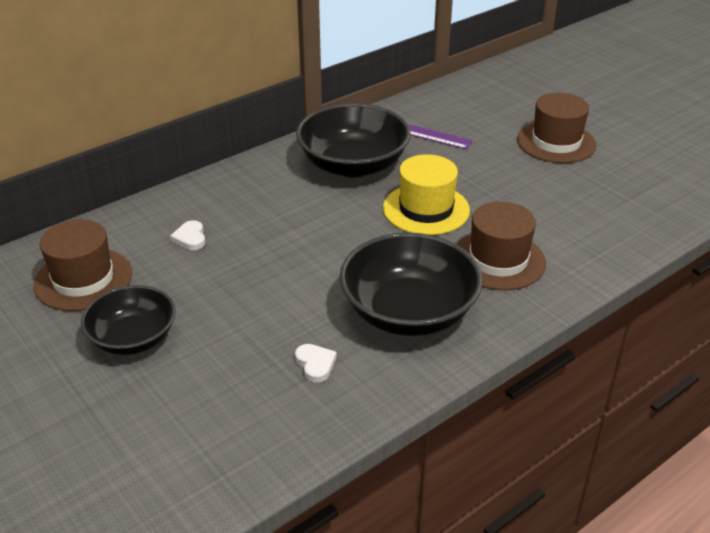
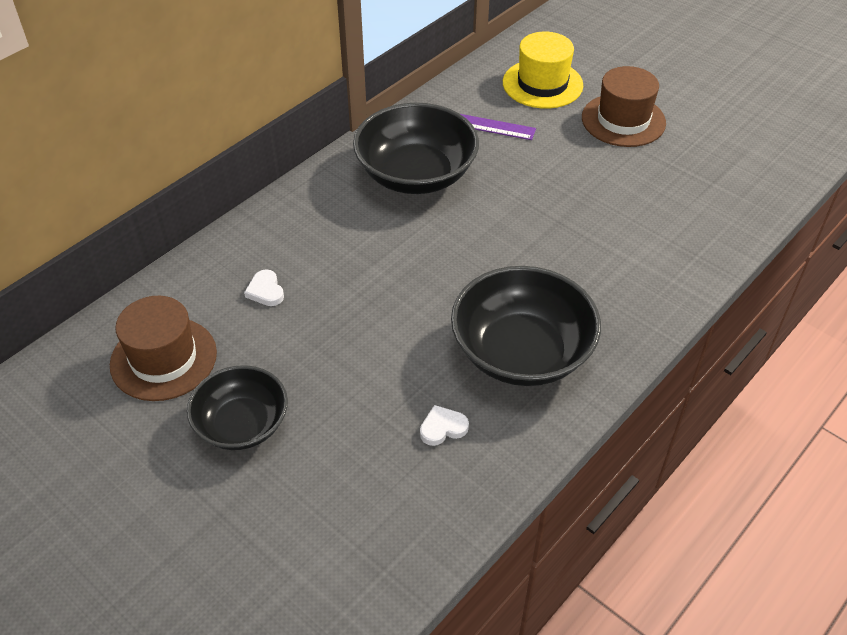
camera: 10 degrees left, 10 degrees up
white heart [295,344,337,383] -> white heart turned 75 degrees counterclockwise [420,405,469,446]
yellow hat [383,154,470,235] -> yellow hat moved to [503,32,583,109]
brown hat [457,202,546,290] -> none

